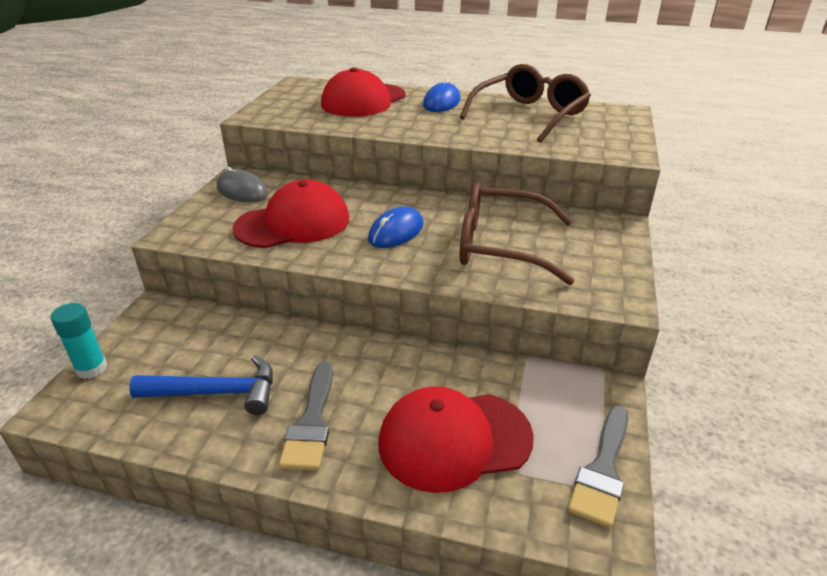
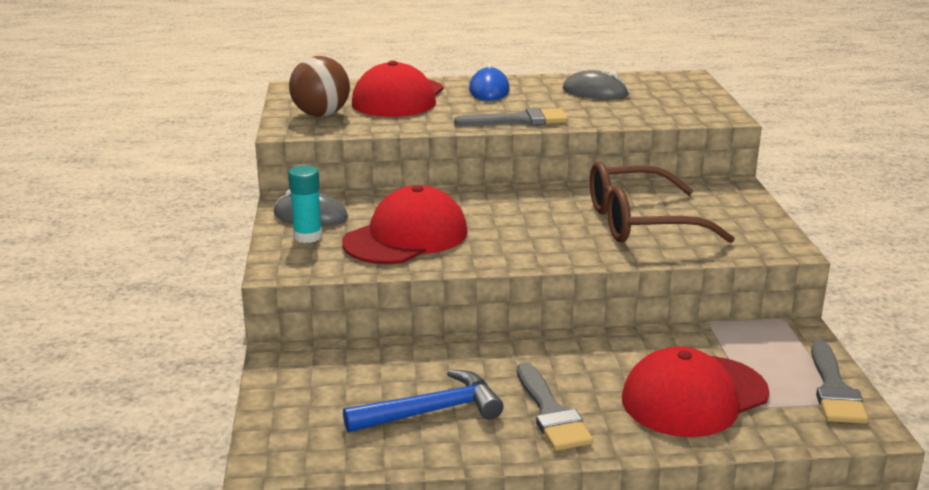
camera: 20 degrees left, 10 degrees down
turquoise glue stick [51,303,107,379] -> turquoise glue stick moved to [288,165,322,243]
blue mouse [368,206,423,248] -> none
brown glasses [459,64,591,143] -> grey mouse [563,70,629,99]
none -> brown ball [289,56,350,117]
none -> grey brush [454,108,568,126]

